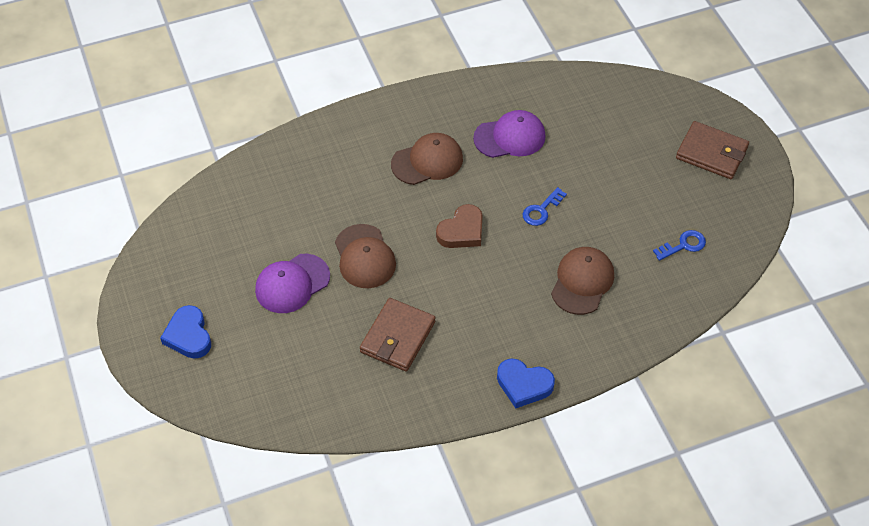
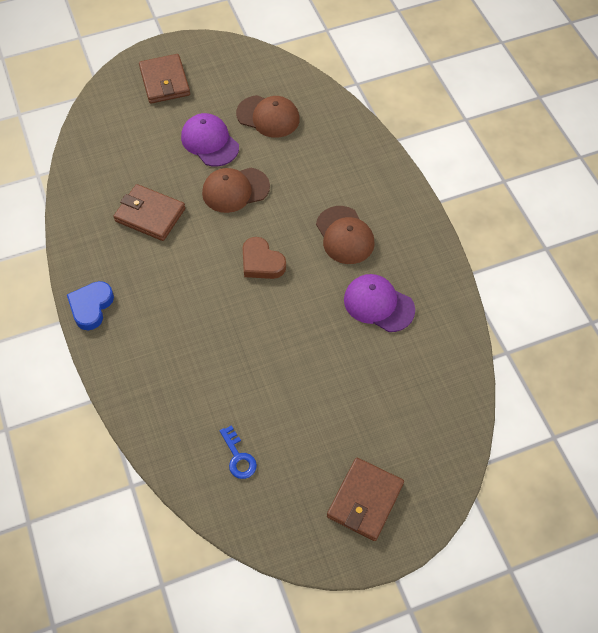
camera: 90 degrees right, 5 degrees up
blue heart [160,305,211,359] -> brown wallet [139,54,190,104]
purple cap [473,110,546,158] -> purple cap turned 135 degrees clockwise [344,274,415,332]
blue key [523,187,567,226] -> none
brown cap [551,247,614,315] -> brown cap moved to [236,95,300,138]

